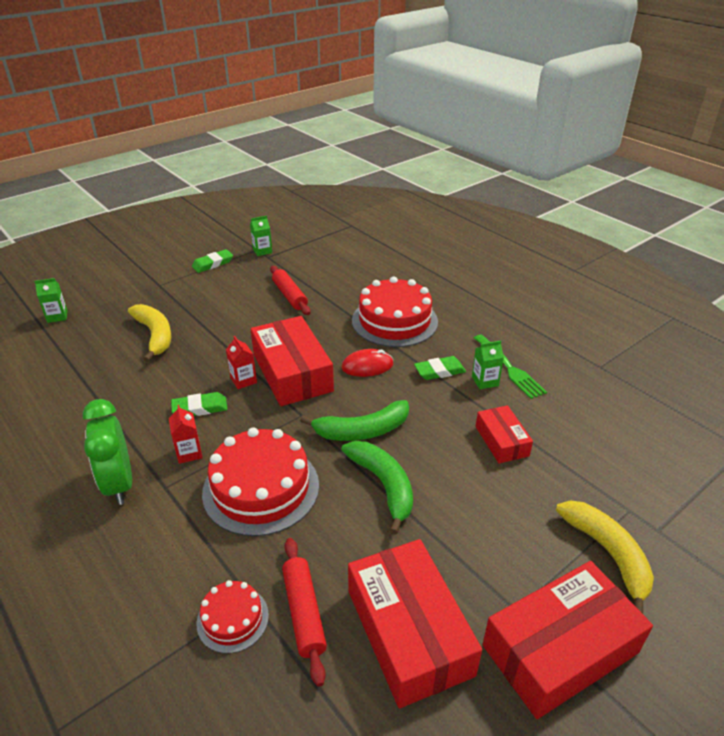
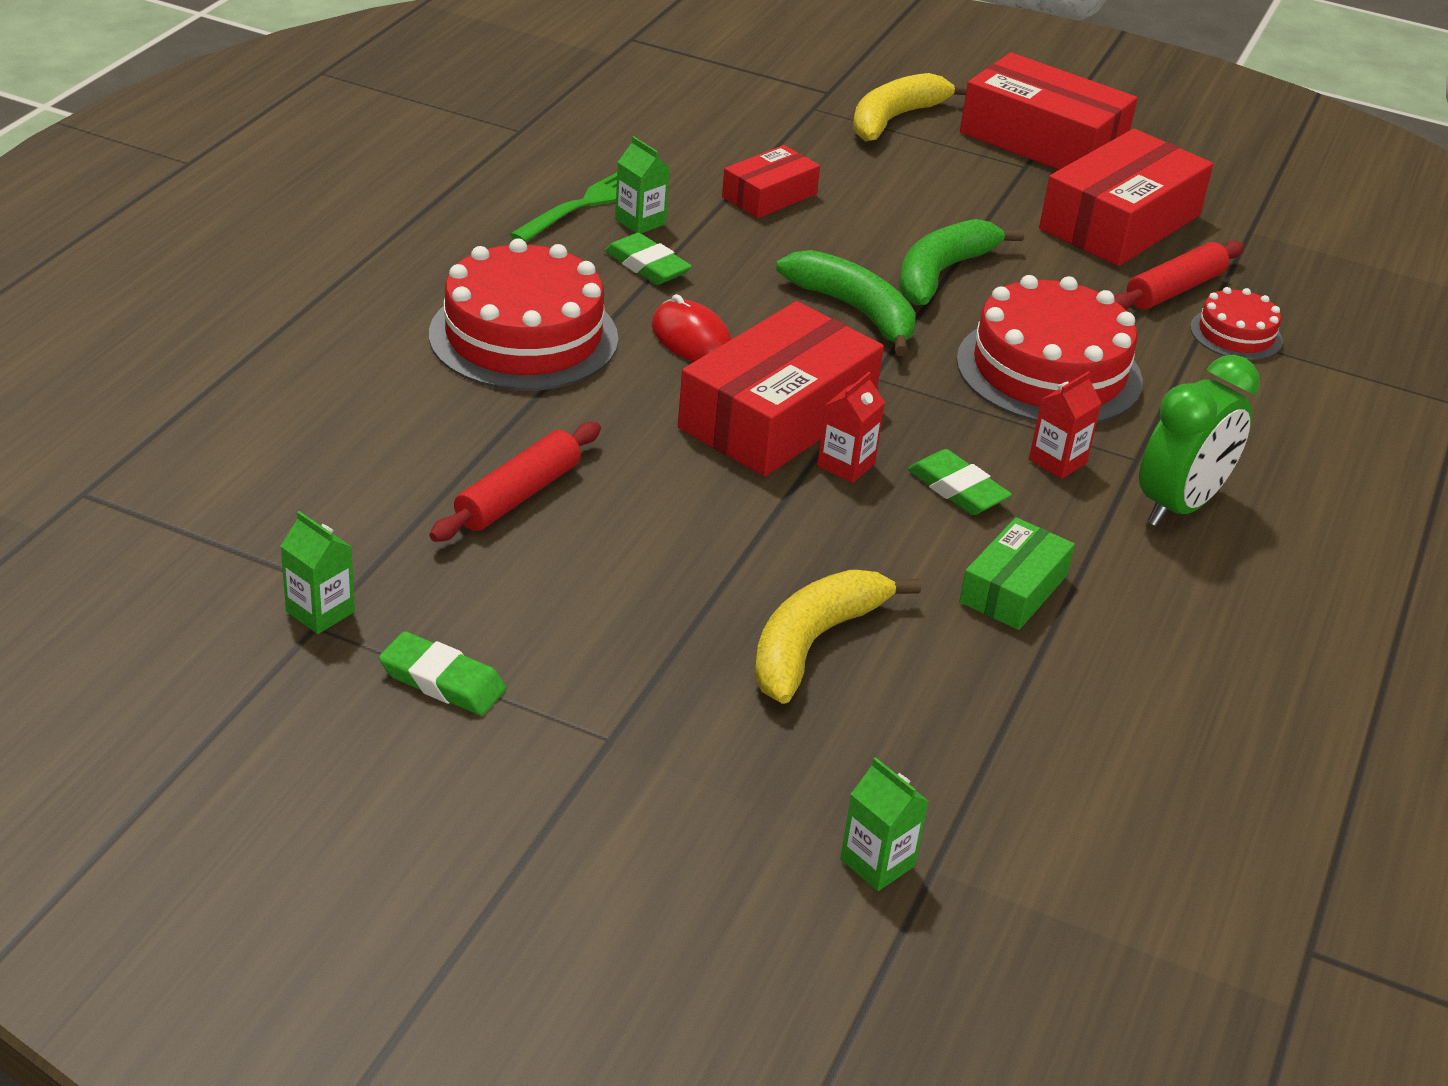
camera: 120 degrees left, 0 degrees up
none -> green box [959,517,1075,630]

